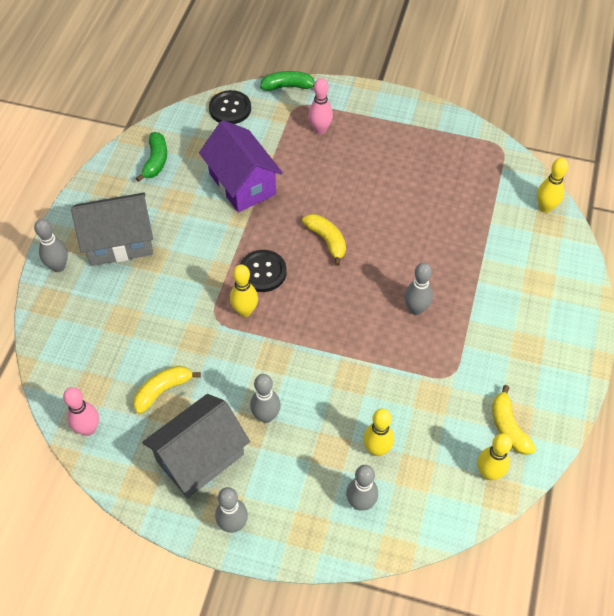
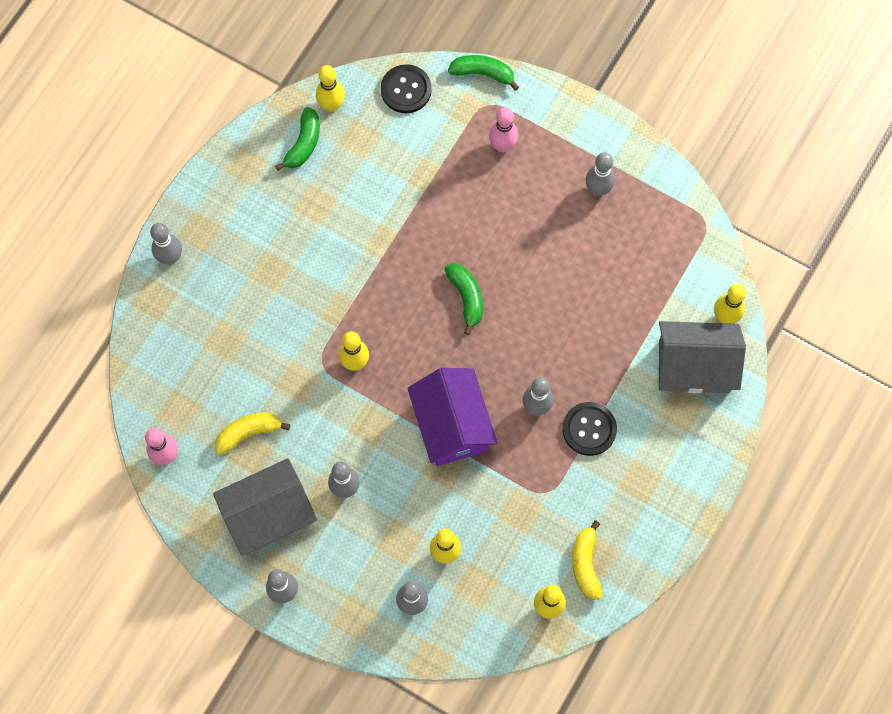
camera: 15 degrees right, 15 degrees up
grey house [71,193,153,266] -> grey house moved to [659,321,746,393]
purple house [199,120,283,213] -> purple house moved to [407,368,498,466]
black button [240,250,287,292] -> black button moved to [563,402,617,456]
yellow banana [302,214,346,266] -> green banana [444,263,483,335]
none -> yellow bowling pin [316,65,345,112]
none -> grey bowling pin [585,152,615,196]

